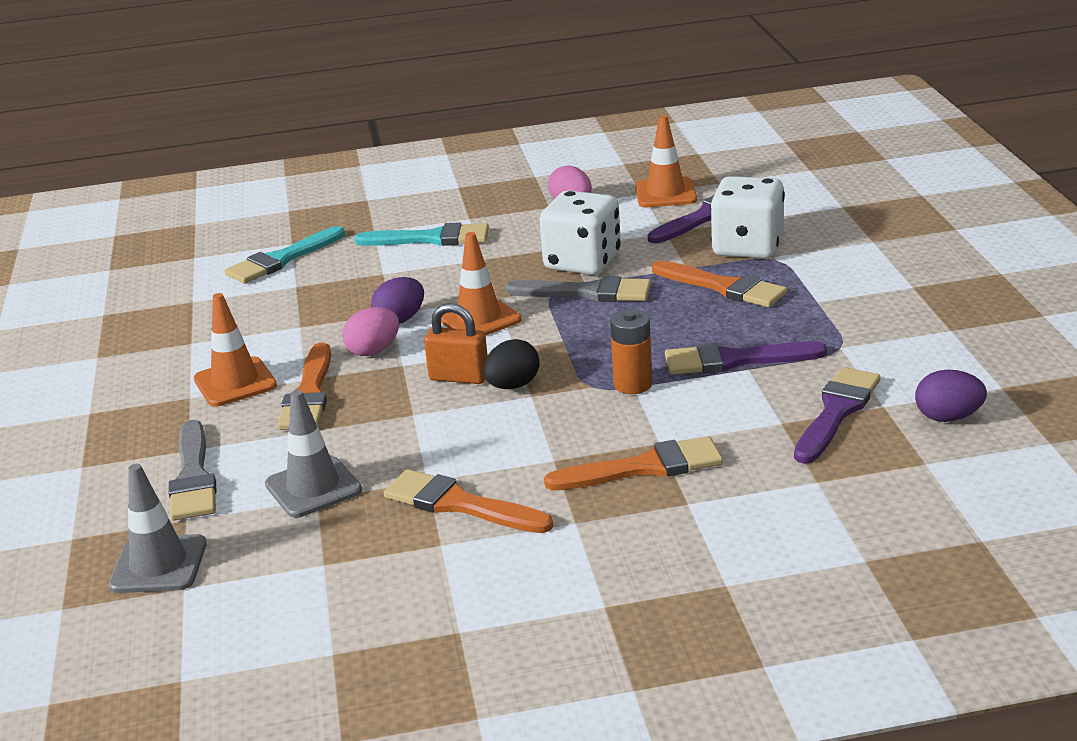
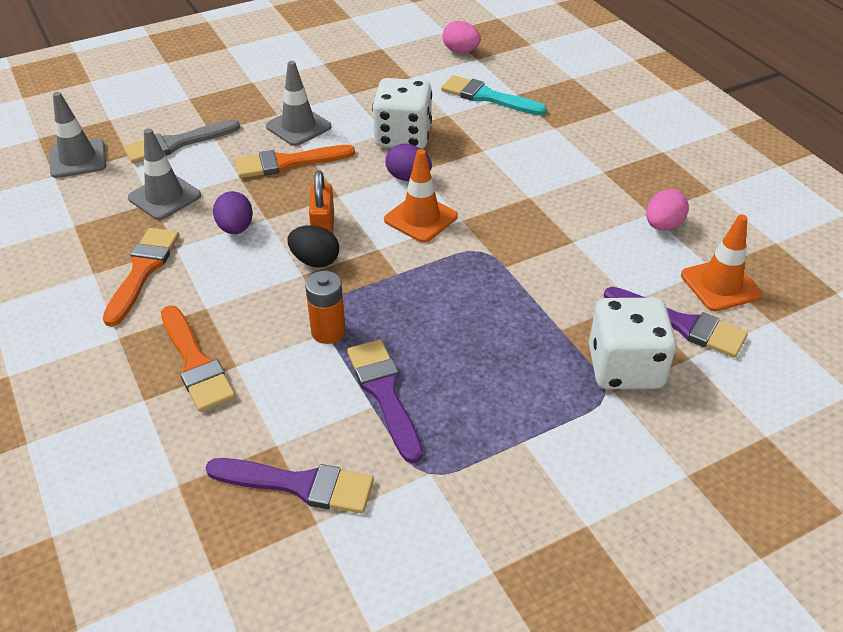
camera: 70 degrees right, 15 degrees up
orange traffic cone [194,293,277,407] -> grey traffic cone [266,61,331,146]
pink egg [342,307,399,356] -> pink egg moved to [442,21,481,53]
turquoise brush [354,222,489,246] -> none
grey brush [505,276,651,302] -> none
white dice [540,190,621,275] -> white dice moved to [372,78,432,149]
orange brush [652,260,787,308] -> none
purple egg [915,370,987,422] -> purple egg moved to [213,191,253,234]

